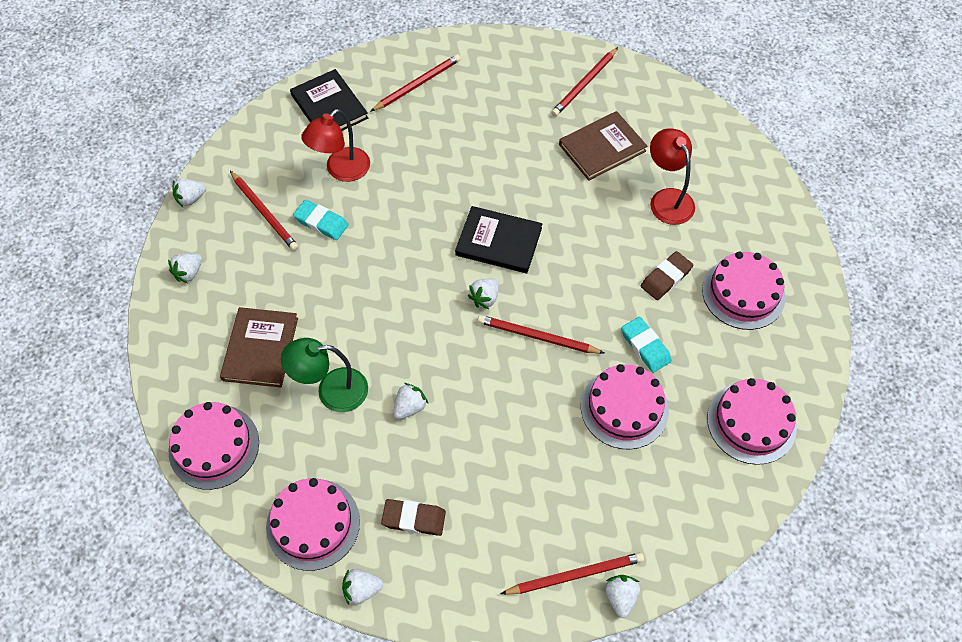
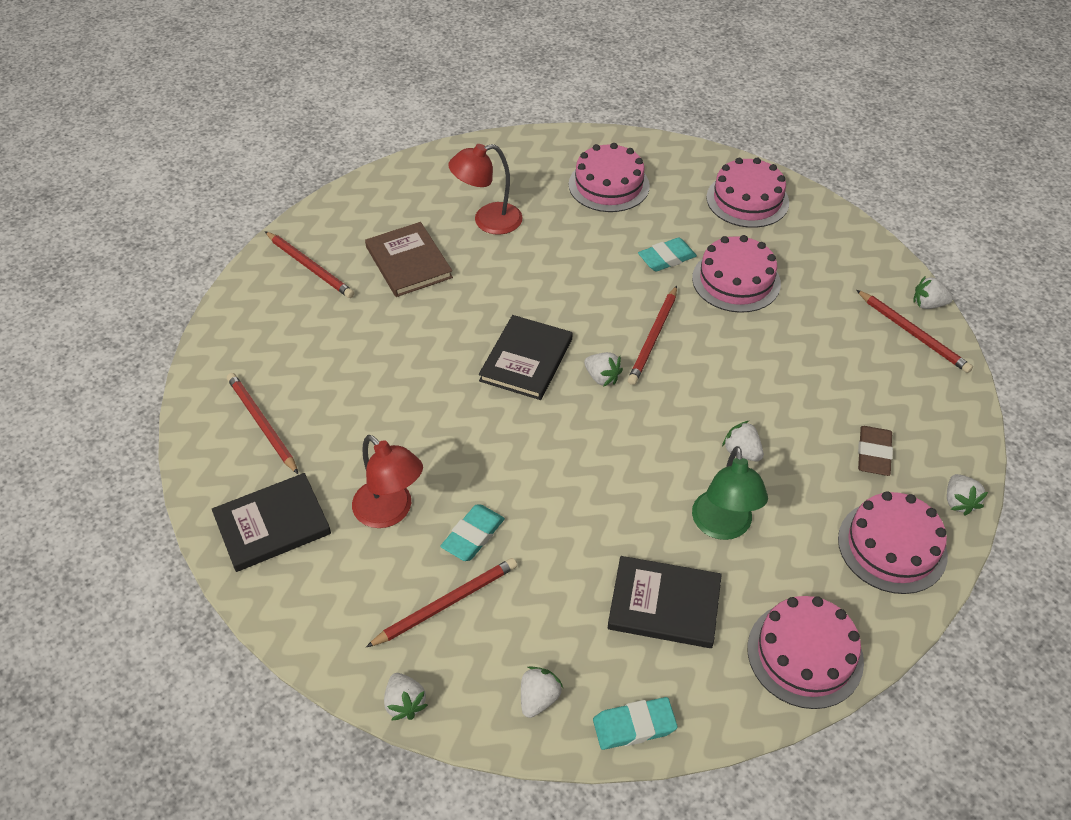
camera: 85 degrees left, 10 degrees down
white strawberry [168,253,202,283] -> white strawberry turned 105 degrees counterclockwise [521,666,563,718]
brown book [220,307,298,388] -> black book [608,556,722,648]
red pencil [501,552,644,594] -> red pencil turned 150 degrees clockwise [856,290,973,373]
brown eraser [641,251,693,300] -> none
none -> turquoise eraser [593,697,678,750]

